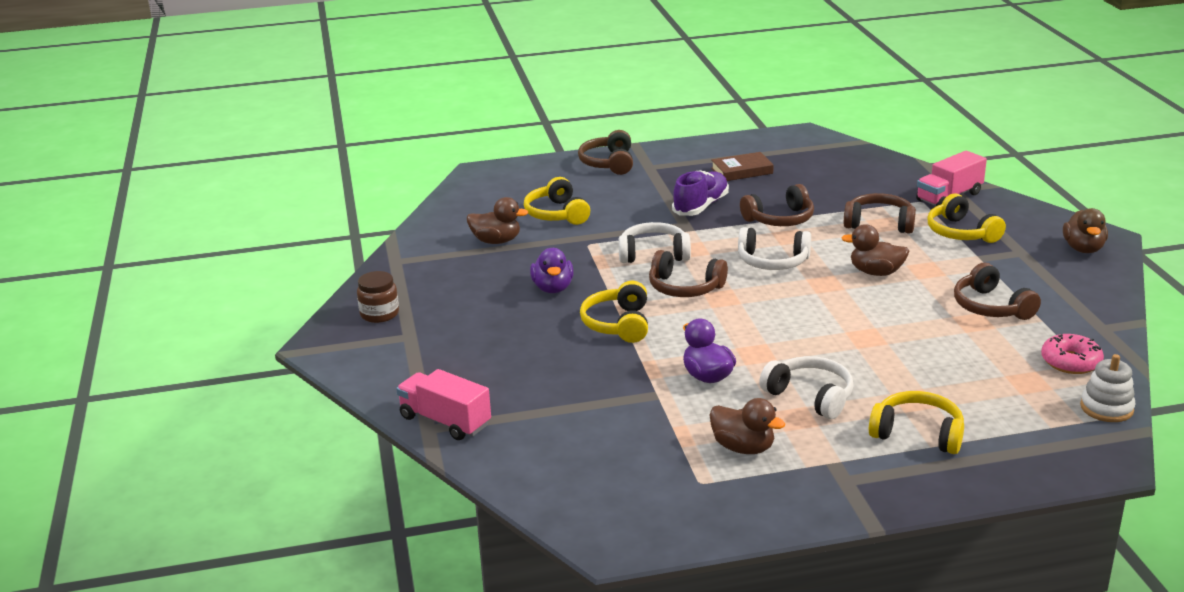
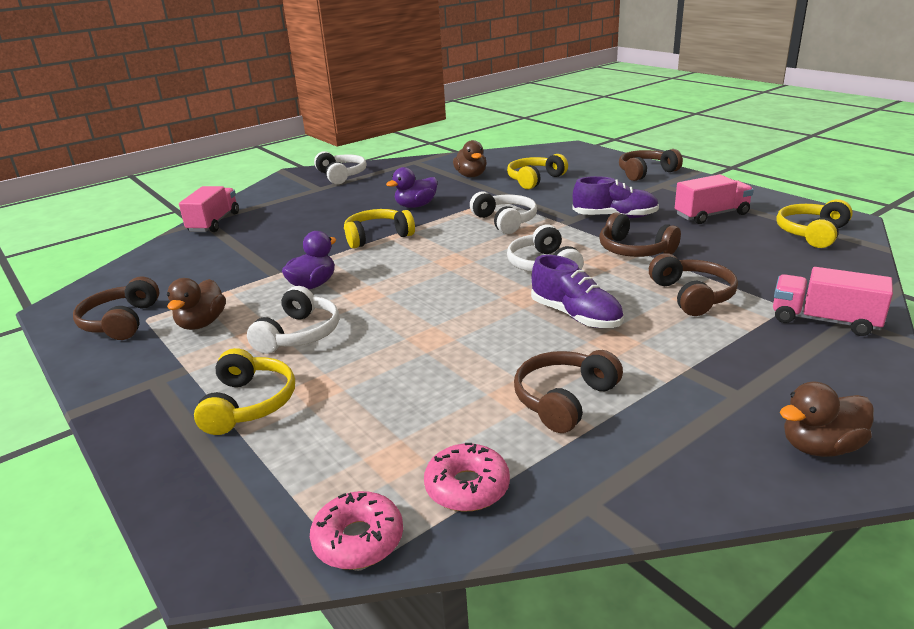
camera: 65 degrees right, 0 degrees up
brown jar [357,271,399,323] -> white headphones [314,151,366,185]
brown headphones [649,250,728,297] -> brown headphones moved to [73,277,159,340]
brown book [711,152,774,181] -> pink truck [675,174,754,224]
brown duck [841,224,909,276] -> purple shoe [531,255,623,328]
yellow headphones [928,193,1006,243] -> yellow headphones moved to [776,199,853,248]
white stacking toy [1080,354,1136,422] -> pink donut [310,491,403,570]

